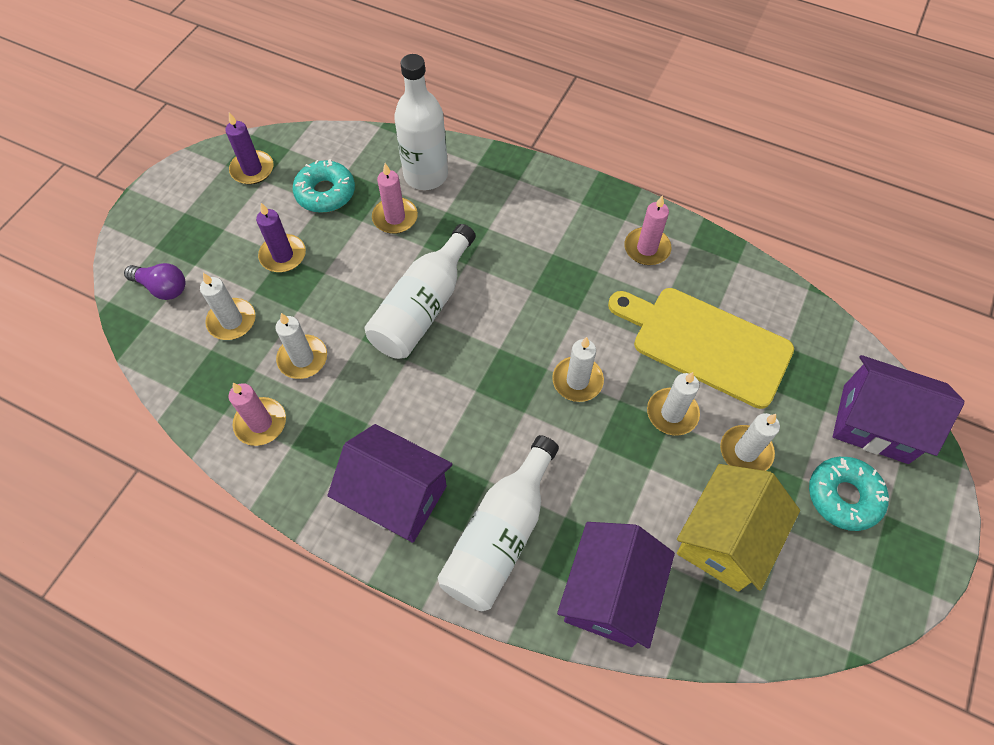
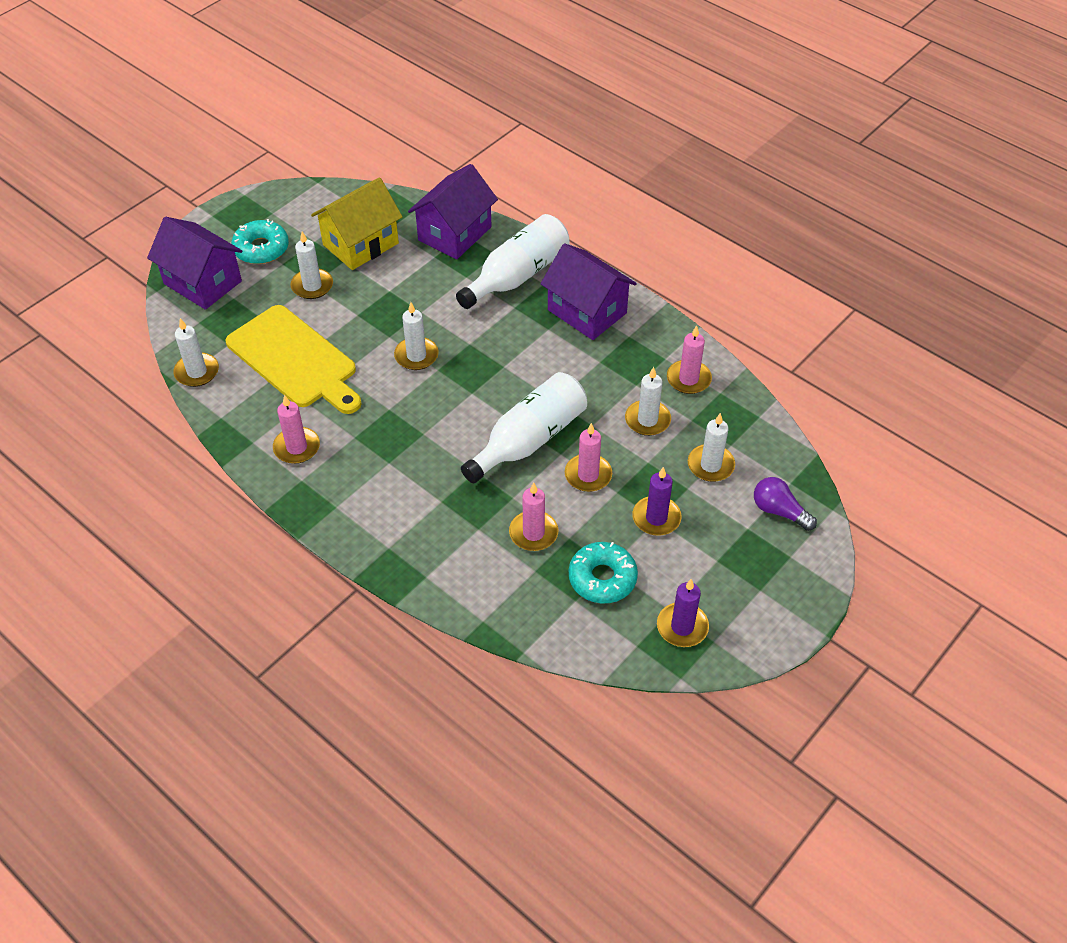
camera: 165 degrees left, 10 degrees down
white bottle [394,54,448,190] -> none
white candle [647,372,700,436] -> white candle moved to [173,318,219,387]
none -> pink candle [565,423,612,492]

